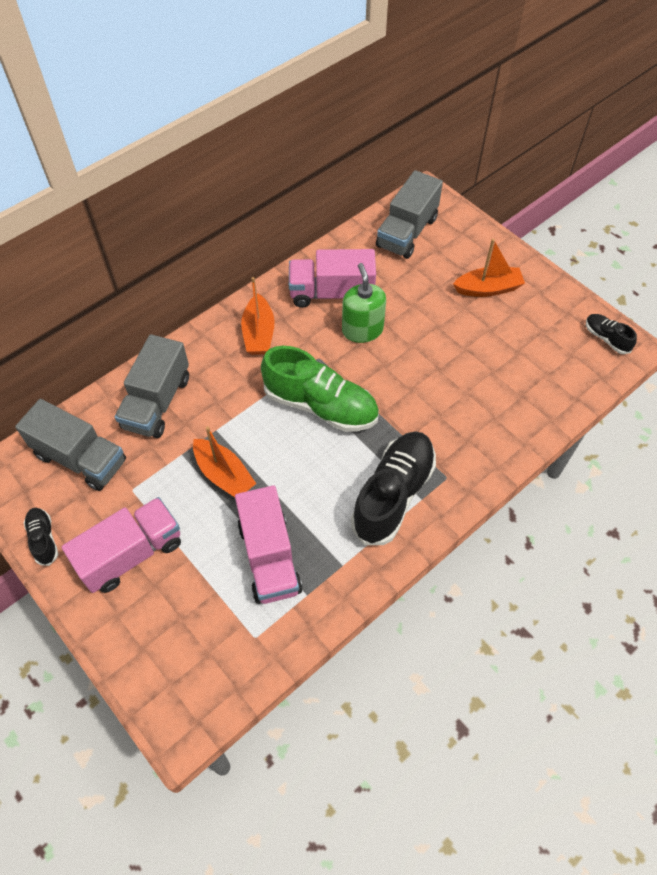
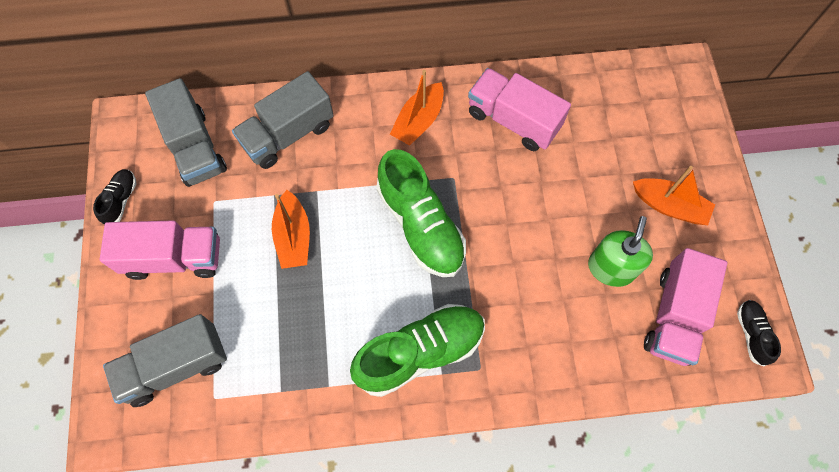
camera: 35 degrees right, 10 degrees up
pink truck [235,485,302,604] -> pink truck moved to [644,248,727,366]
green soap dispenser [342,263,386,343] -> green soap dispenser moved to [588,216,653,287]
black shoe [351,431,436,545] -> green shoe [350,304,485,397]
grey truck [376,170,443,259] -> grey truck moved to [103,314,227,407]

